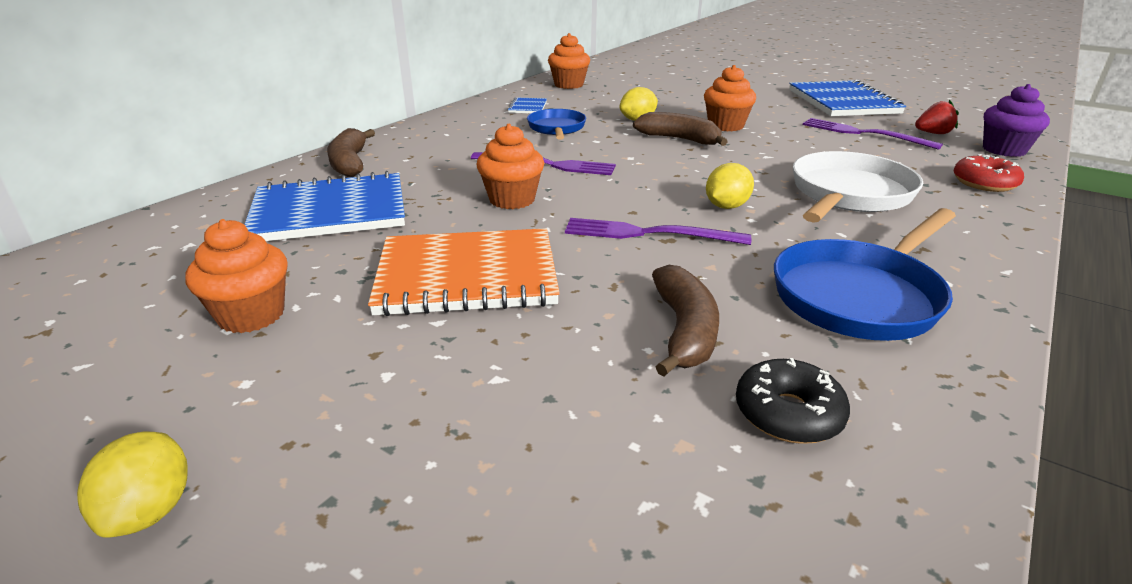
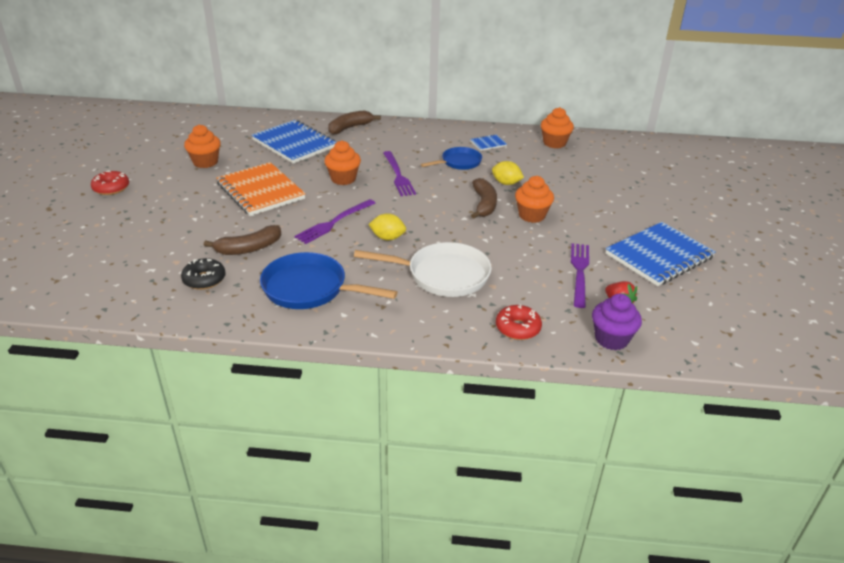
camera: 60 degrees right, 5 degrees up
yellow lemon [77,432,188,538] -> red donut [91,170,129,195]
purple fork [565,218,751,245] -> purple fork turned 120 degrees counterclockwise [295,199,375,244]

